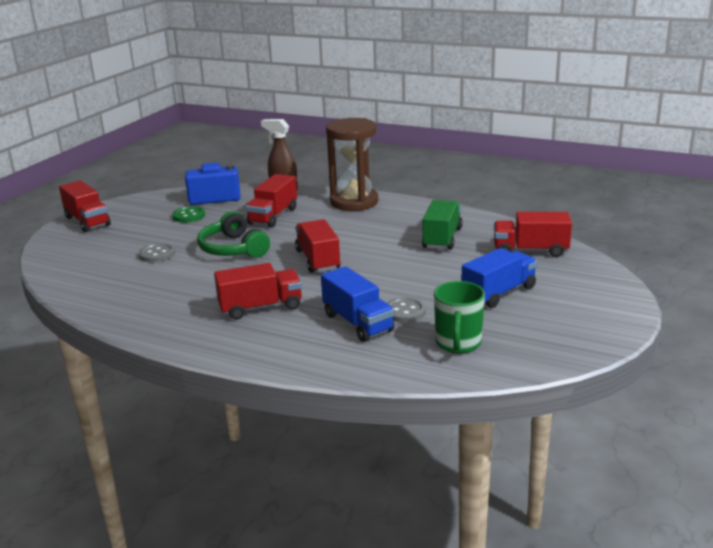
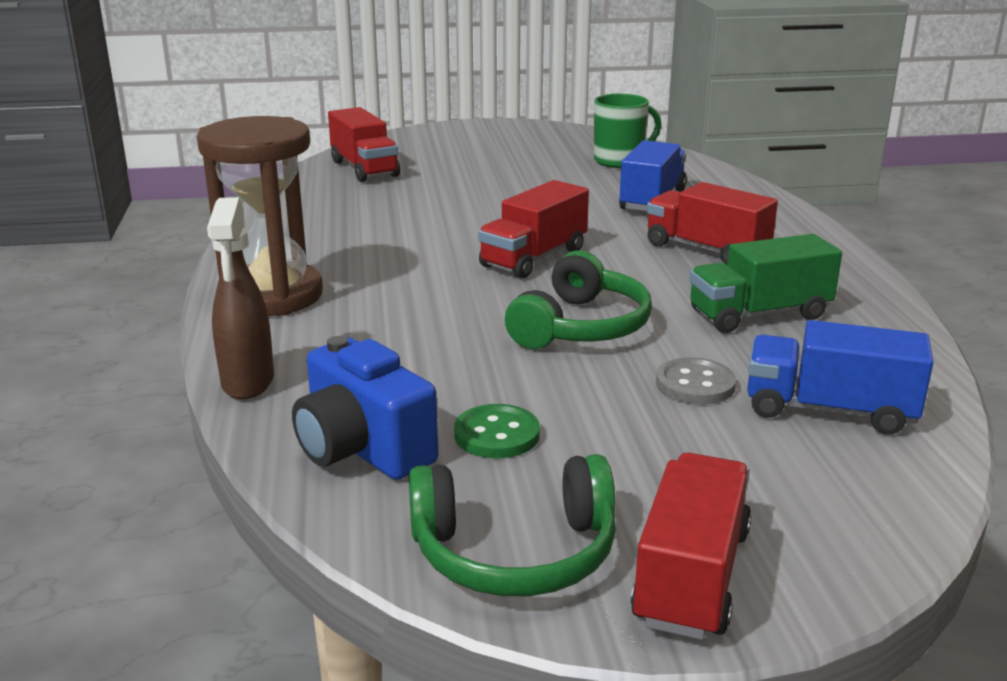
camera: 125 degrees left, 0 degrees up
red truck [246,174,297,227] -> none
grey button [387,297,425,322] -> none
green truck [422,200,463,250] -> green truck moved to [689,234,842,333]
blue truck [462,248,537,308] -> blue truck moved to [747,320,933,435]
none -> green headphones [409,454,616,596]

